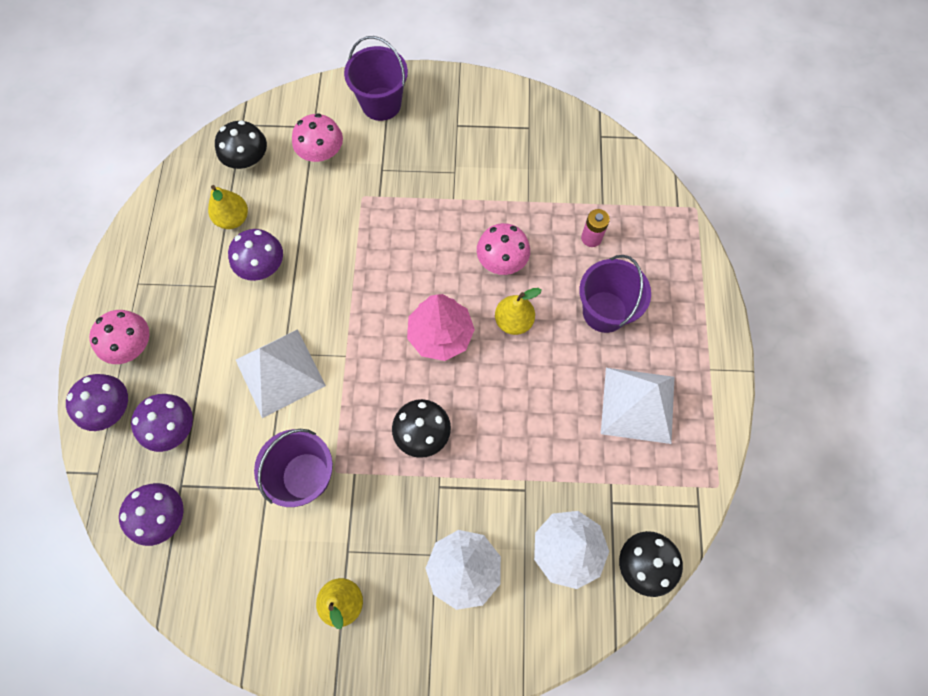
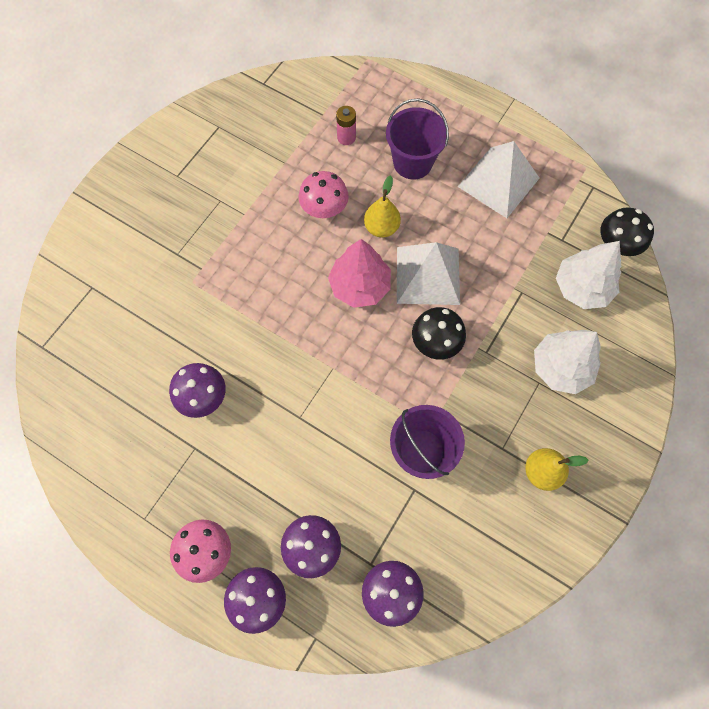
camera: 60 degrees left, 0 degrees up
yellow pear [208,185,248,229] -> none
black mushroom [215,120,267,169] -> none
white pyramid [236,329,326,418] -> white pyramid moved to [397,242,460,305]
pink mushroom [292,113,343,162] -> none
purple bucket [344,36,408,121] -> none

